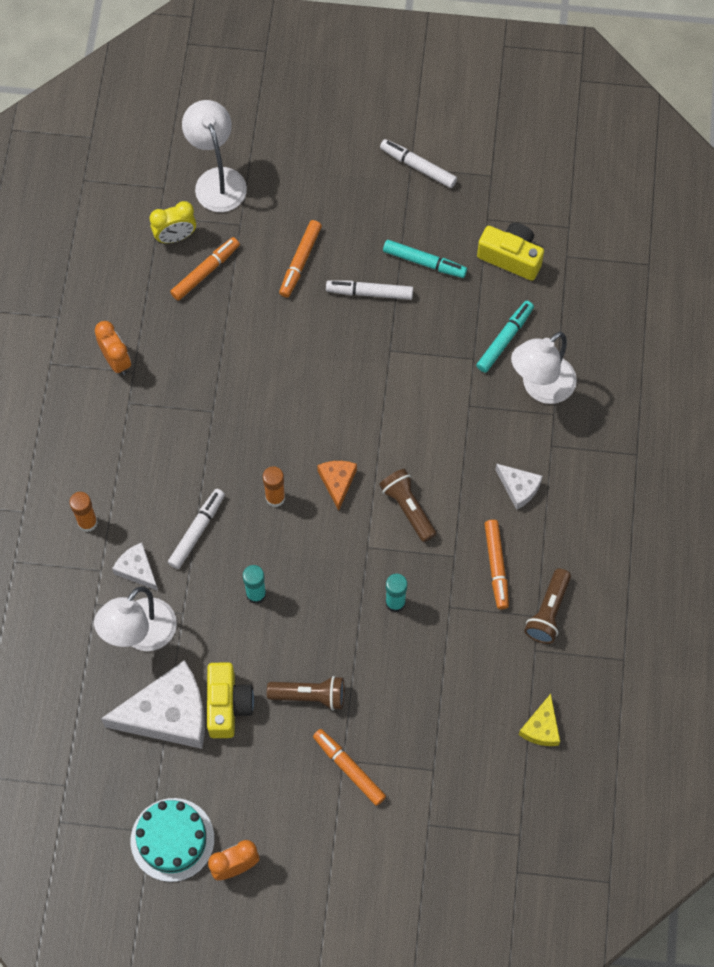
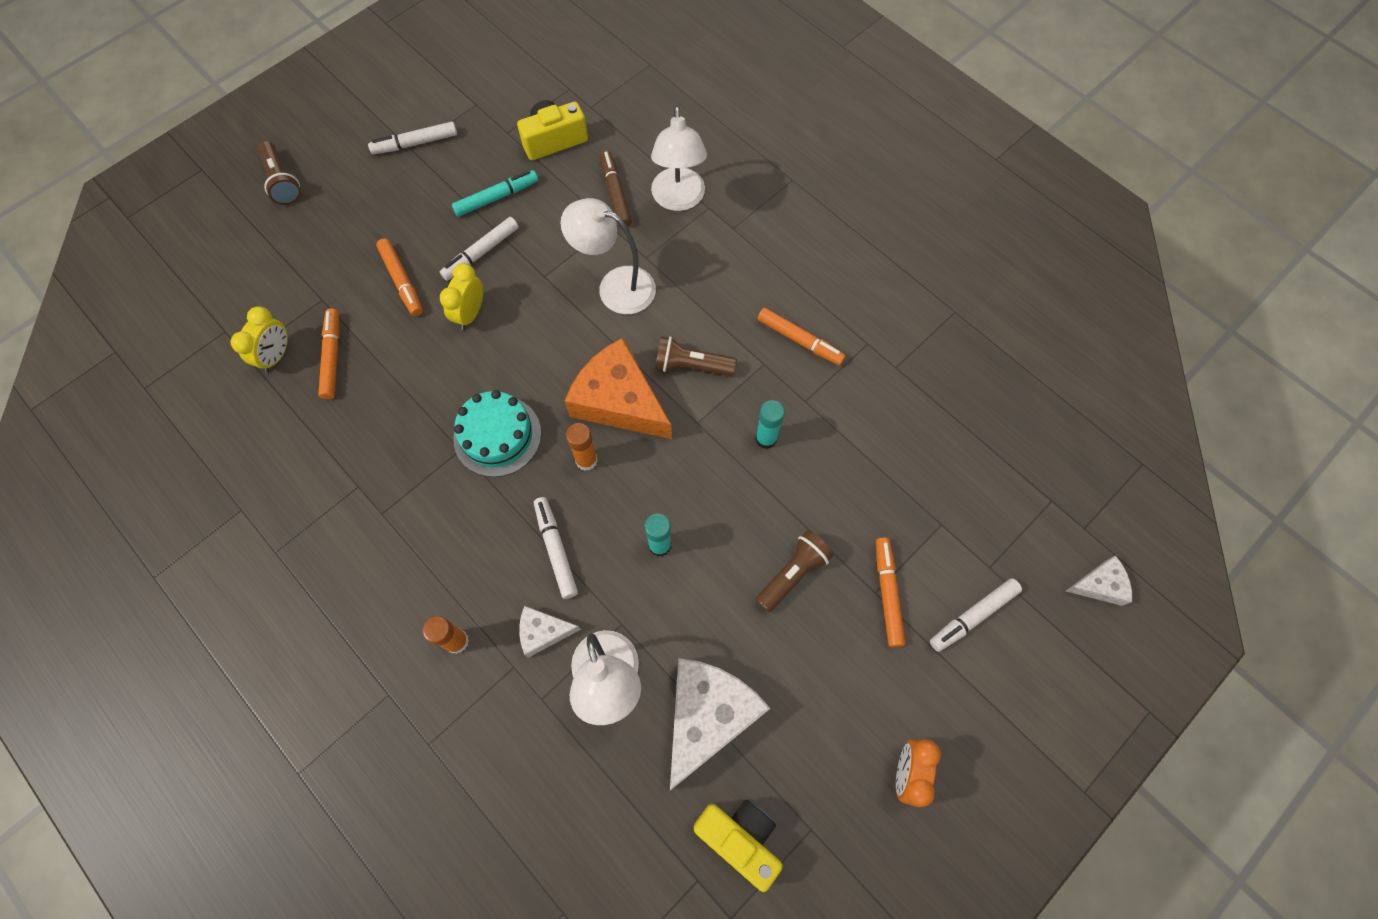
camera: 50 degrees left, 0 degrees up
orange clock [95,321,131,375] -> none
turquoise cake [131,798,214,882] -> turquoise cake moved to [454,390,541,477]
white lamp [182,100,247,212] -> white lamp moved to [561,198,656,314]
yellow camera [207,662,254,738] -> yellow camera moved to [694,800,783,892]
orange marker [313,729,386,806] -> orange marker turned 90 degrees clockwise [876,537,906,647]
orange cheese [317,461,357,511] -> orange cheese [565,338,672,439], size x2.02
turquoise marker [476,301,534,373] -> brown marker [600,150,632,227]
white cheese [495,463,543,510] -> white cheese moved to [1066,555,1132,606]
yellow cheese [519,694,560,746] -> none
brown flashlight [524,568,571,644] -> brown flashlight moved to [257,141,301,205]
none -> yellow clock [440,263,483,330]
none -> white marker [930,578,1022,652]

